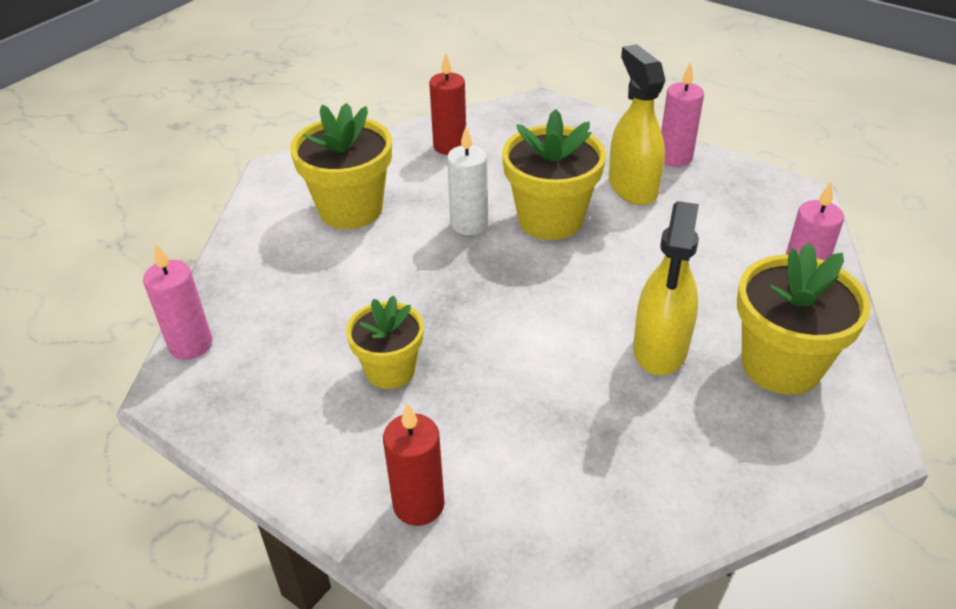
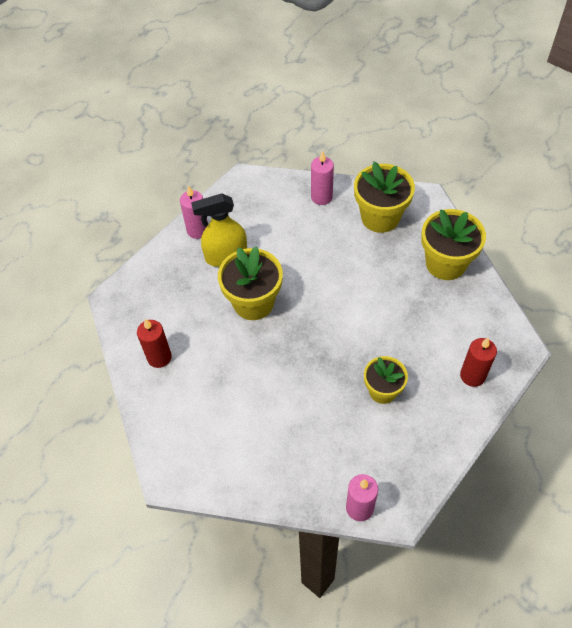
camera: 85 degrees left, 15 degrees up
yellow flower pot [290,103,392,229] -> yellow flower pot moved to [421,209,486,280]
white candle [447,126,488,235] -> none
yellow spray bottle [633,201,699,375] -> none

